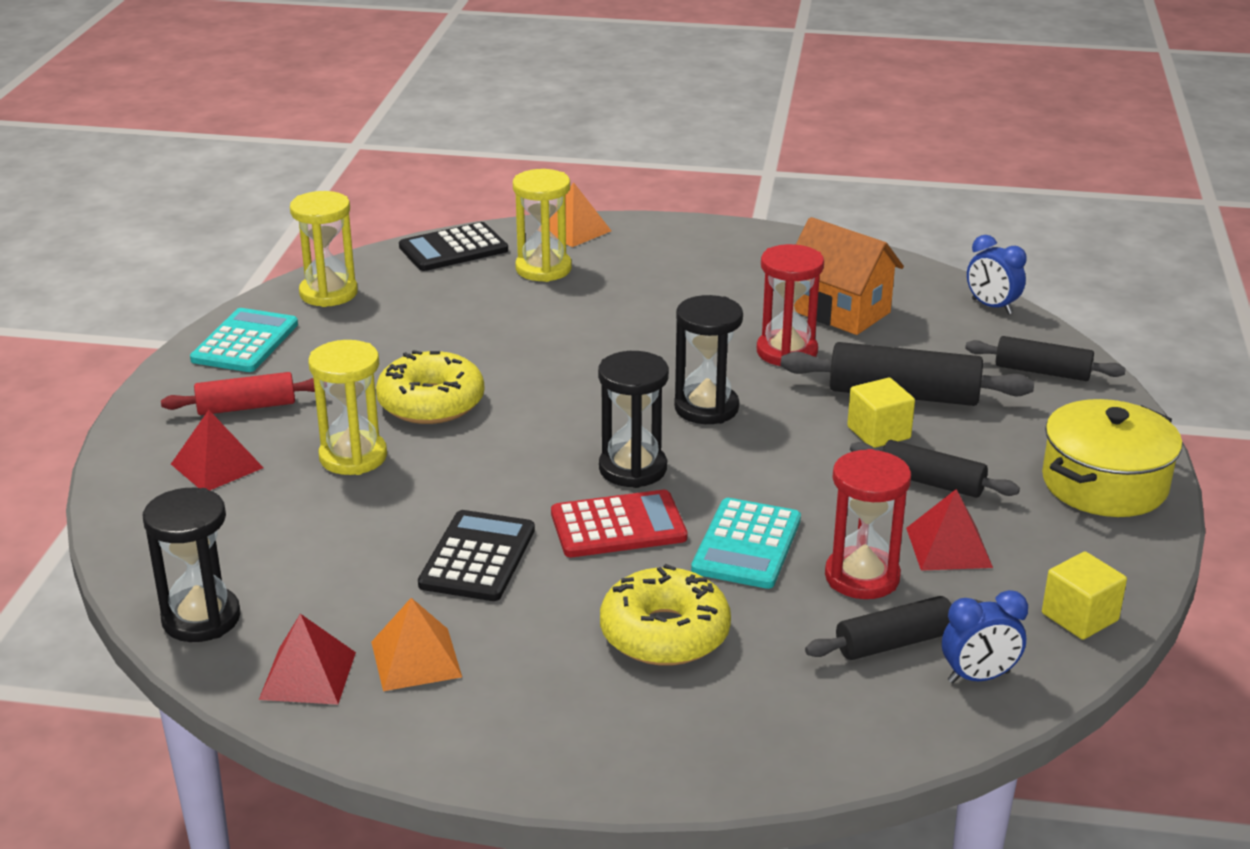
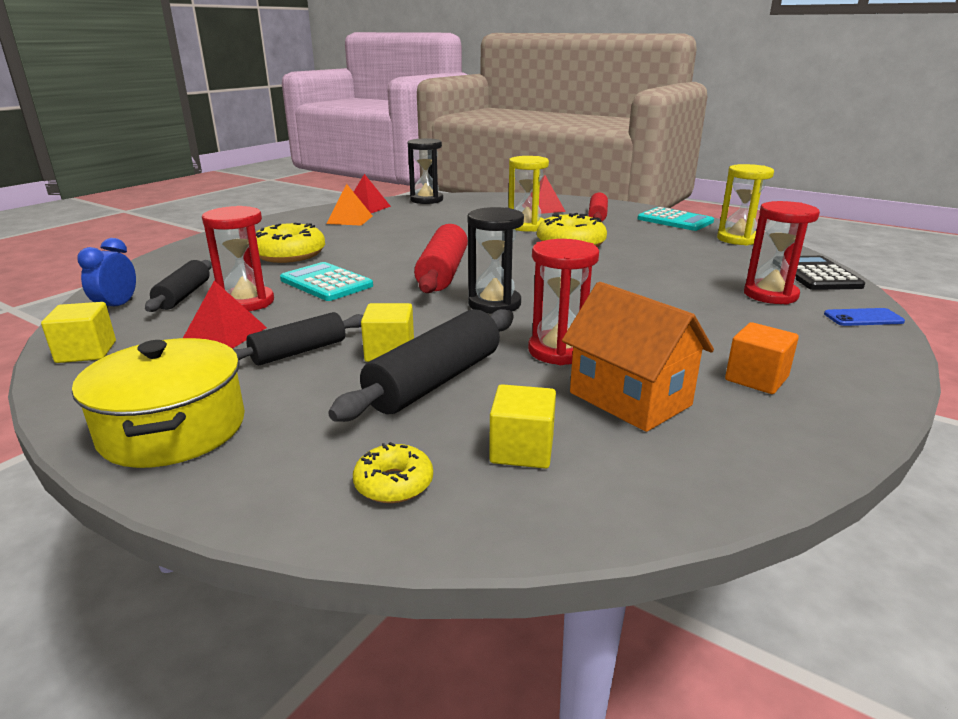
camera: 115 degrees right, 5 degrees down
black calculator [418,510,535,601] -> none
yellow hourglass [513,169,572,282] -> red hourglass [744,201,820,305]
orange pyramid [549,182,611,247] -> blue phone [824,308,905,326]
red calculator [551,490,687,557] -> none
black hourglass [598,351,669,488] -> red rolling pin [414,224,468,293]
orange house [794,217,904,335] -> orange house turned 75 degrees clockwise [562,282,714,432]
black rolling pin [965,336,1126,381] -> yellow donut [353,442,433,503]
blue clock [967,235,1027,314] -> none
none -> yellow cube [489,384,556,469]
none -> orange cube [725,322,799,394]

